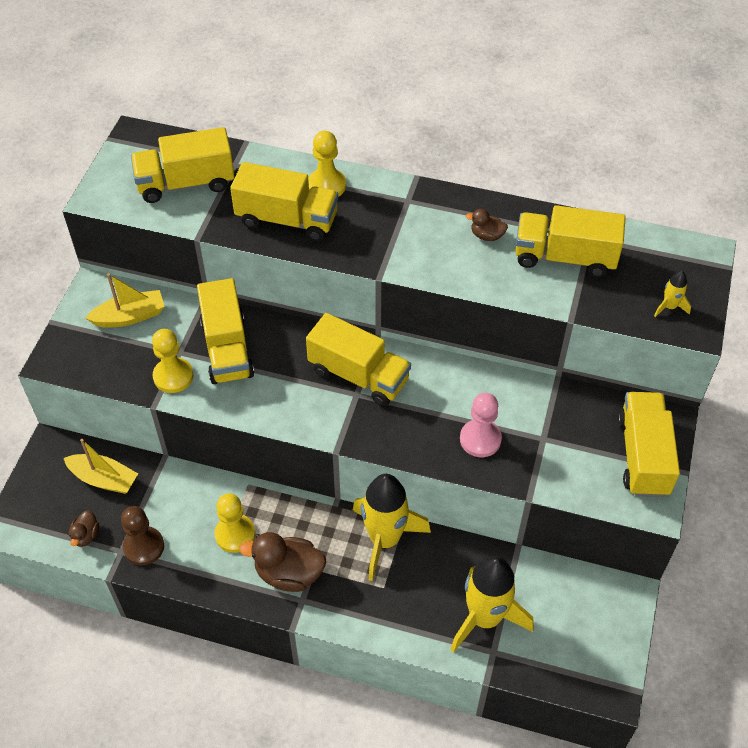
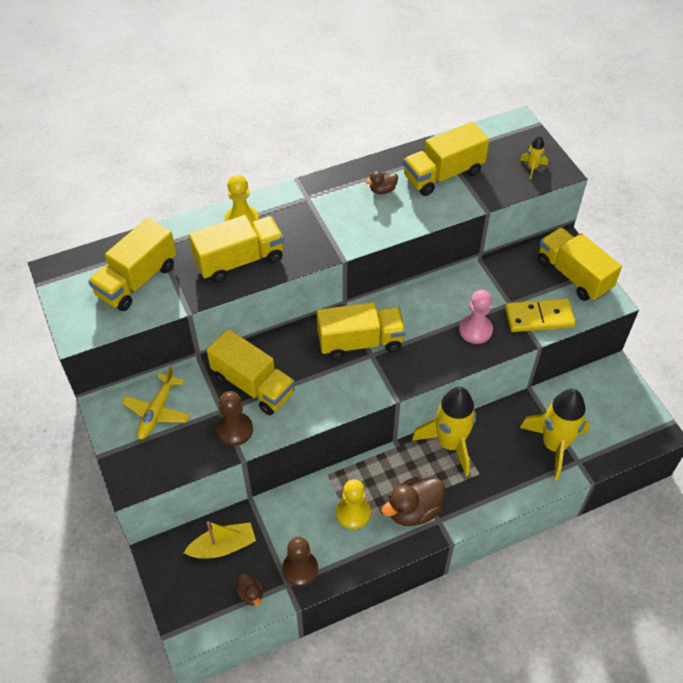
camera: 40 degrees left, 0 degrees up
yellow boat [85,273,165,328] -> yellow plane [122,366,190,440]
yellow pawn [152,329,193,393] -> brown pawn [217,391,253,446]
none -> yellow domino [505,299,575,332]

